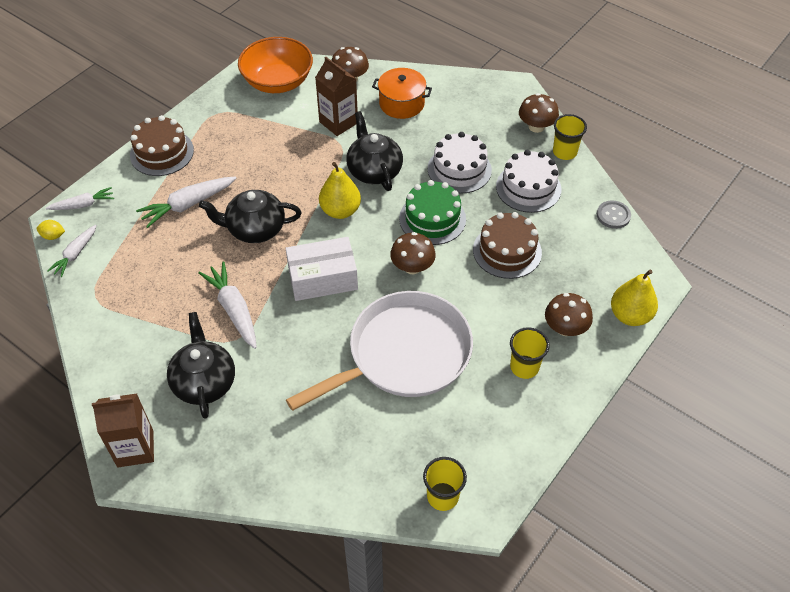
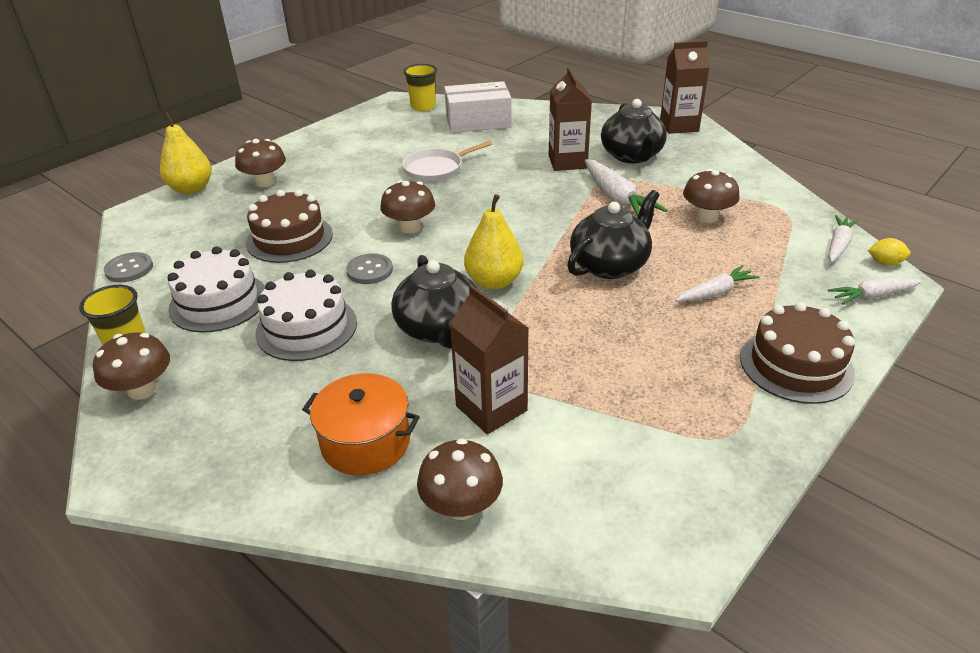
camera: 175 degrees left, 15 degrees down
white carrot [136,177,236,228] -> white carrot [675,265,760,302], size x0.65
black teapot [199,190,301,243] -> black teapot turned 45 degrees counterclockwise [567,190,660,279]
orange bowl [238,37,313,93] -> none
white box [285,237,358,301] -> white box moved to [444,81,512,133]
white pan [286,291,473,411] -> white pan [402,141,492,181], size x0.48
green cake [399,180,466,245] -> grey button [346,253,393,284]
yellow cup [510,327,549,379] -> none
none -> brown carton [549,67,592,171]
none -> brown mushroom [683,169,739,223]

